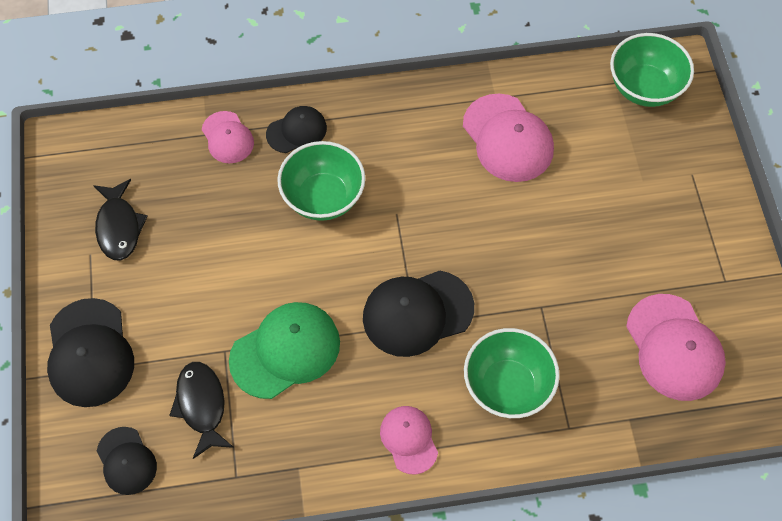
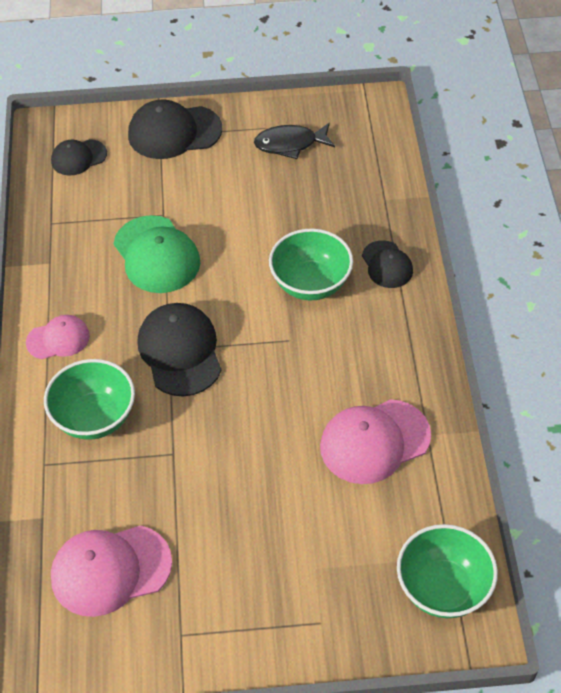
camera: 95 degrees right, 10 degrees down
black fish [169,362,234,459] -> none
pink cap [202,111,254,163] -> none

